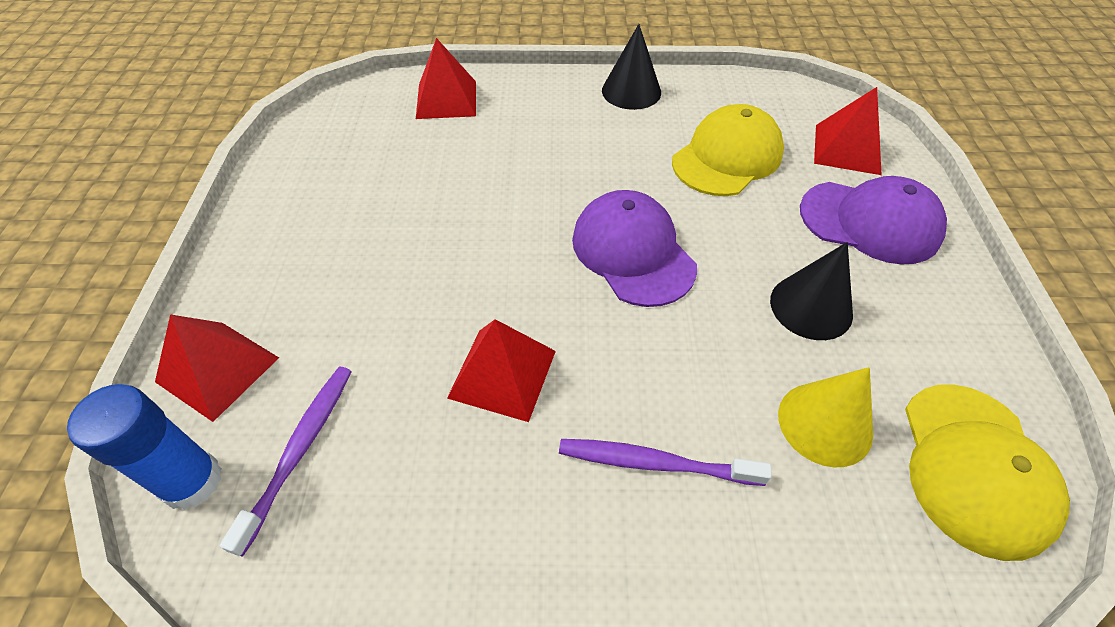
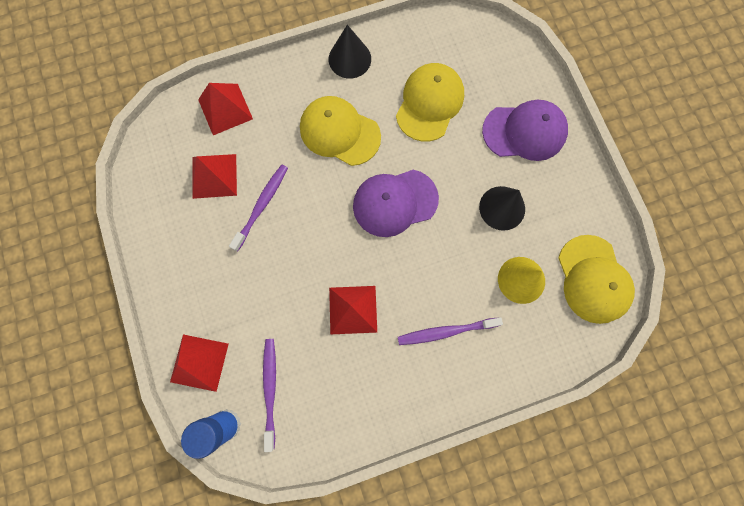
camera: 20 degrees left, 25 degrees up
purple cap [572,190,697,307] -> purple cap turned 60 degrees counterclockwise [353,170,439,237]
red pyramid [814,87,882,175] -> red pyramid moved to [192,154,237,199]
none -> purple toothbrush [229,165,288,251]
none -> yellow cap [300,96,381,166]

